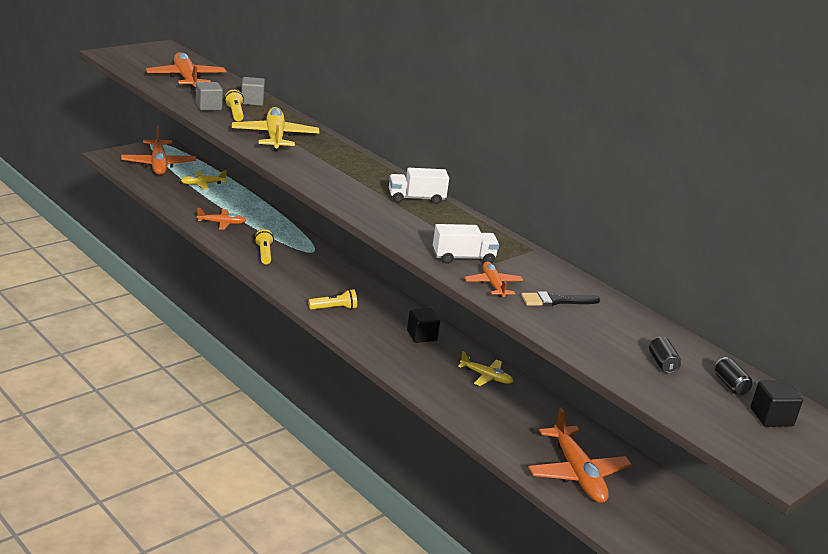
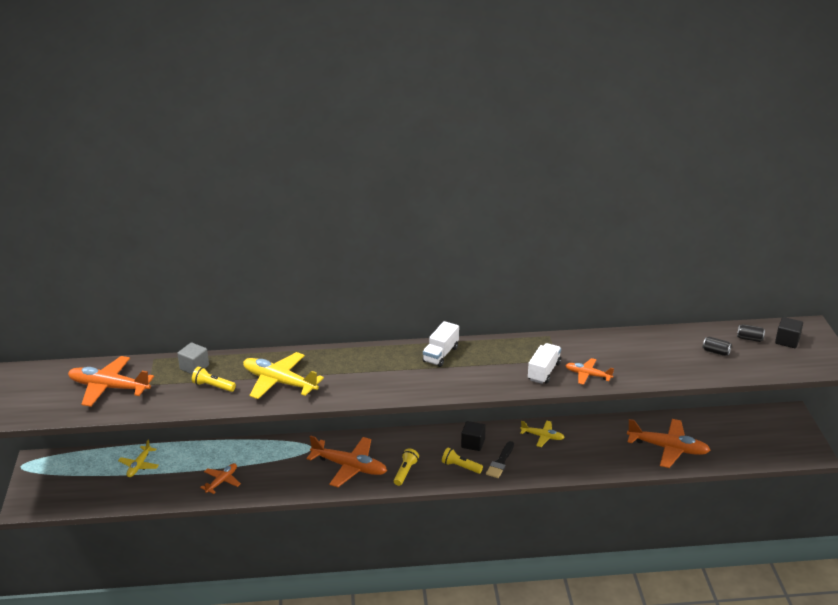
camera: 50 degrees left, 5 degrees up
orange plane [121,125,196,175] -> orange plane moved to [307,435,387,487]
grey cube [196,82,223,111] -> none
yellow flashlight [255,229,274,264] -> yellow flashlight moved to [442,448,483,474]
yellow plane [458,351,513,386] -> yellow plane turned 45 degrees clockwise [520,420,565,447]
black brush [521,291,600,306] -> black brush moved to [486,441,514,478]

